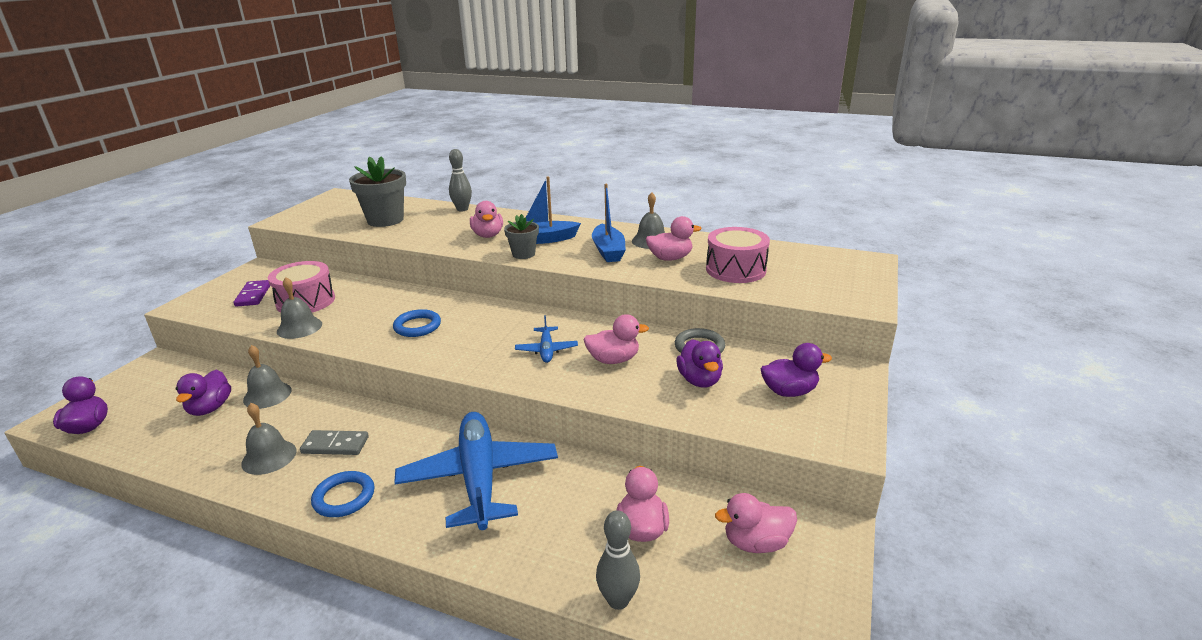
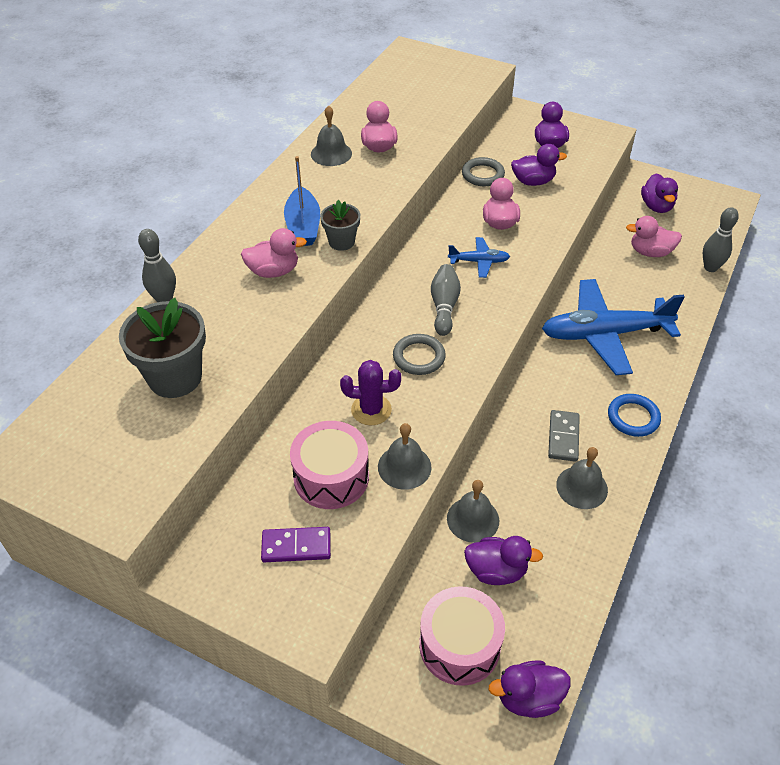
camera: 85 degrees left, 20 degrees up
blue ring [393,309,441,337] -> grey ring [393,334,446,375]
blue boat [592,184,626,262] -> none
pink drum [706,227,770,283] -> pink drum moved to [419,586,505,686]
pink duck [715,493,797,553] -> purple duck [641,173,678,213]
none -> purple cactus [340,360,401,425]
none -> grey bowling pin [431,264,461,336]

